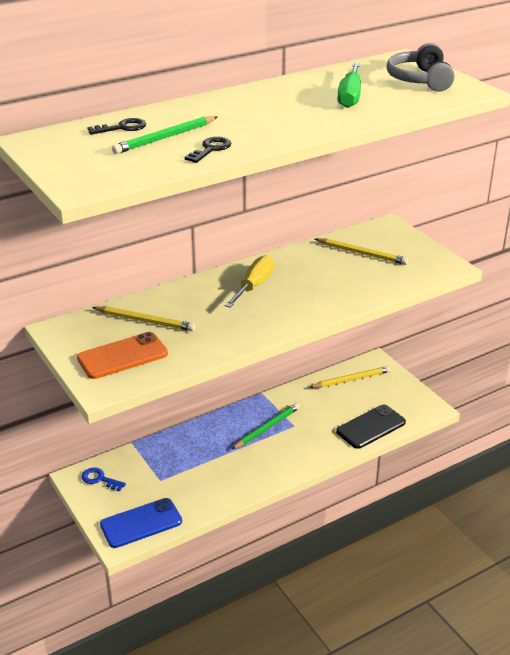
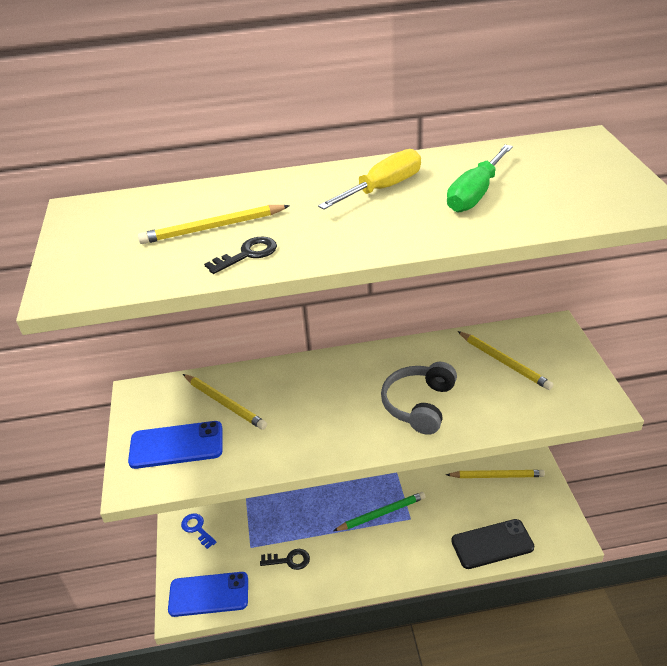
camera: 25 degrees right, 5 degrees up
orange phone [77,332,168,379] -> blue phone [128,421,223,469]
black key [87,118,146,135] -> black key moved to [260,549,310,570]
green pencil [112,116,217,154] -> yellow pencil [138,205,290,244]
yellow screwdriver [225,255,275,308] -> yellow screwdriver moved to [318,149,421,210]
grey headphones [387,43,455,92] -> grey headphones moved to [381,362,457,435]

